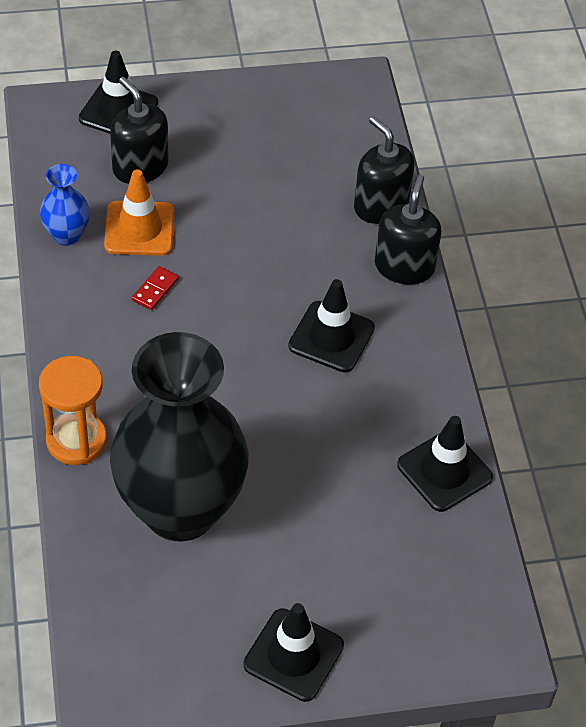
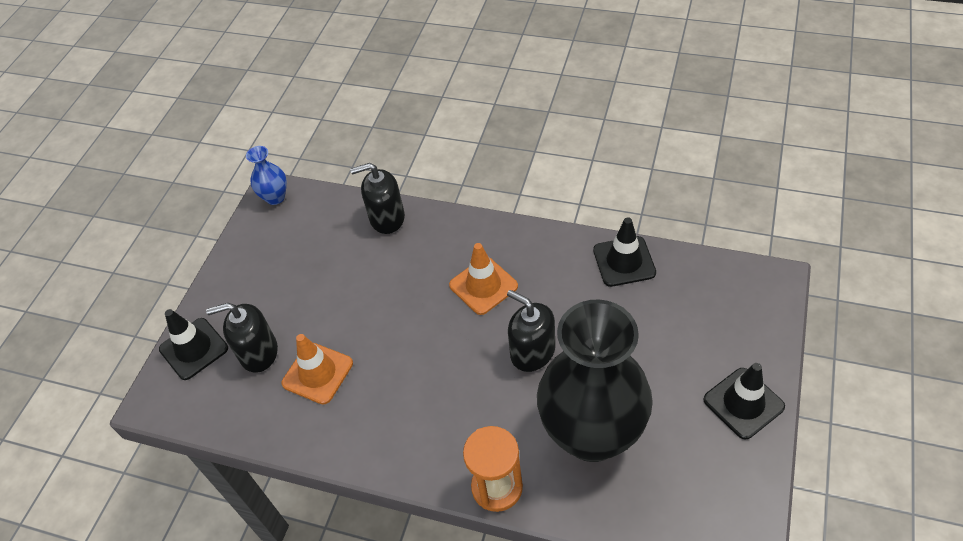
camera: 55 degrees left, 0 degrees up
blue vase [40,164,90,246] -> blue vase moved to [246,146,287,205]
red domino [132,266,179,310] -> none
black traffic cone [288,279,375,373] -> orange traffic cone [449,243,518,315]
black soap dispenser [375,174,441,284] -> black soap dispenser moved to [507,290,555,372]

